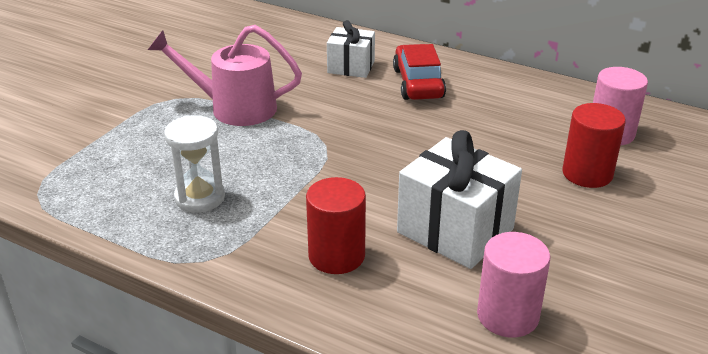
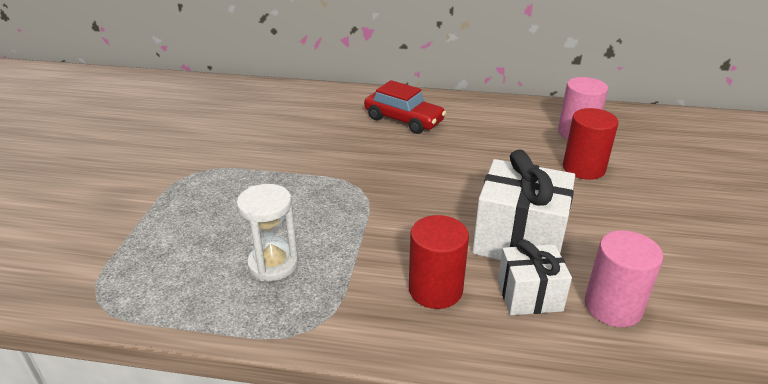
camera: 20 degrees left, 0 degrees up
pink watering can [148,25,302,126] -> none
white gift [327,20,375,78] -> white gift moved to [498,239,572,315]
red car [393,44,446,100] -> red car turned 150 degrees clockwise [364,80,446,134]

